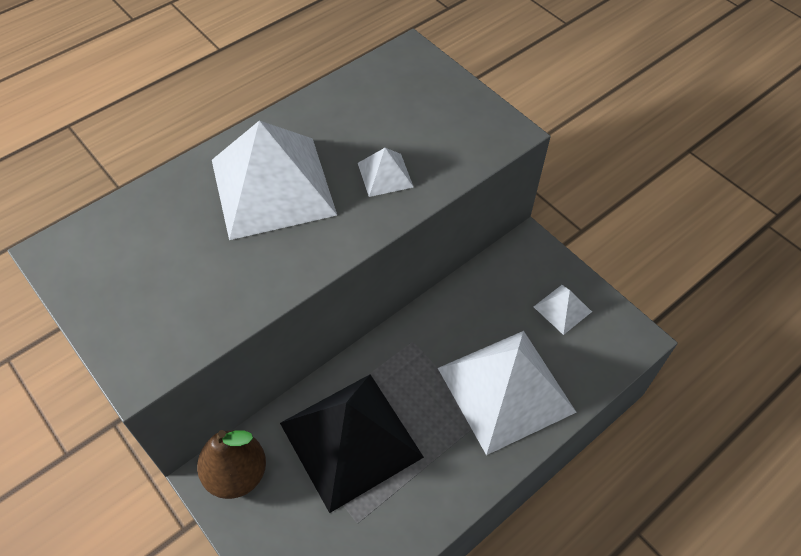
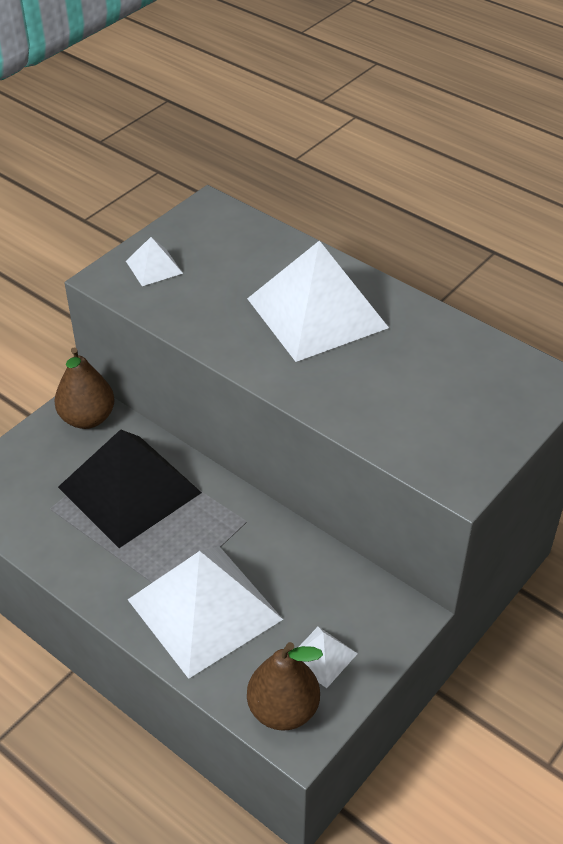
camera: 80 degrees right, 10 degrees down
white pyramid [358,148,414,197] -> white pyramid moved to [126,237,183,286]
none -> brown pear [247,642,323,731]

